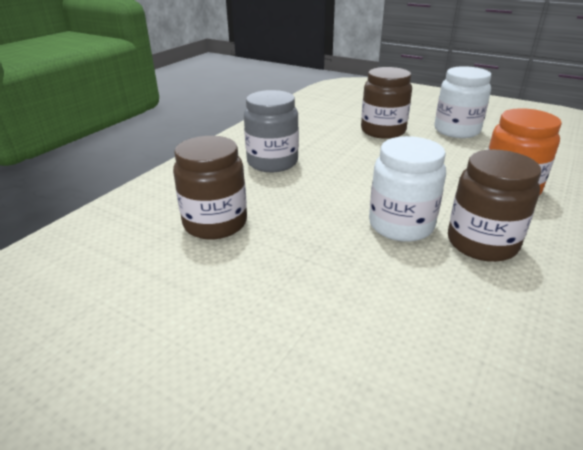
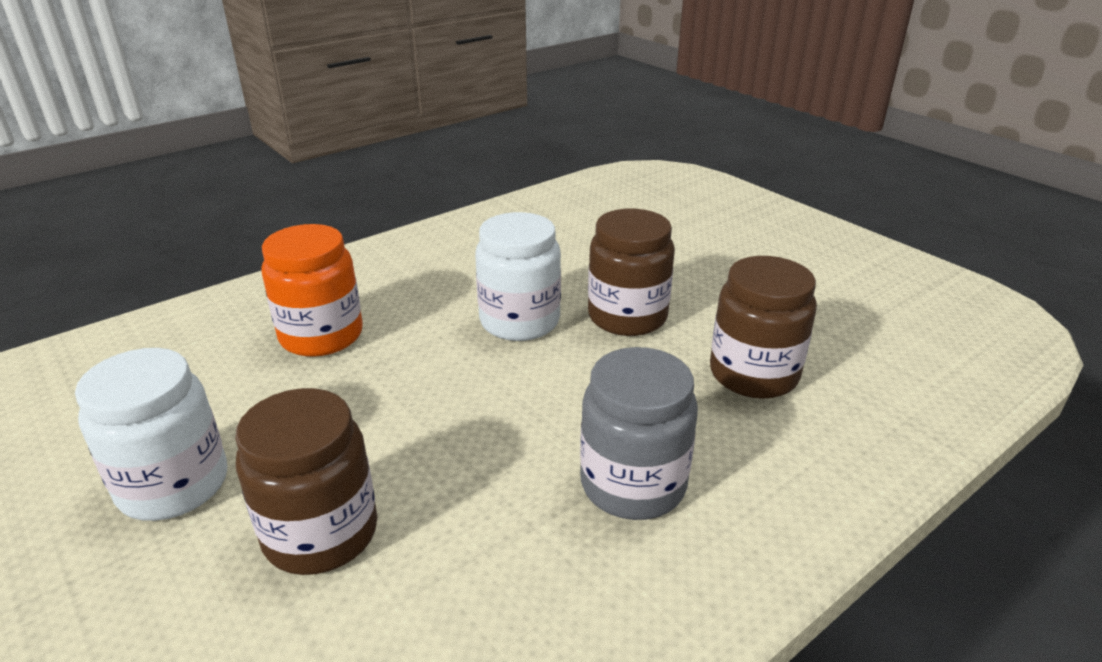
camera: 160 degrees left, 0 degrees up
brown jar [448,150,541,262] -> brown jar moved to [588,209,675,336]

